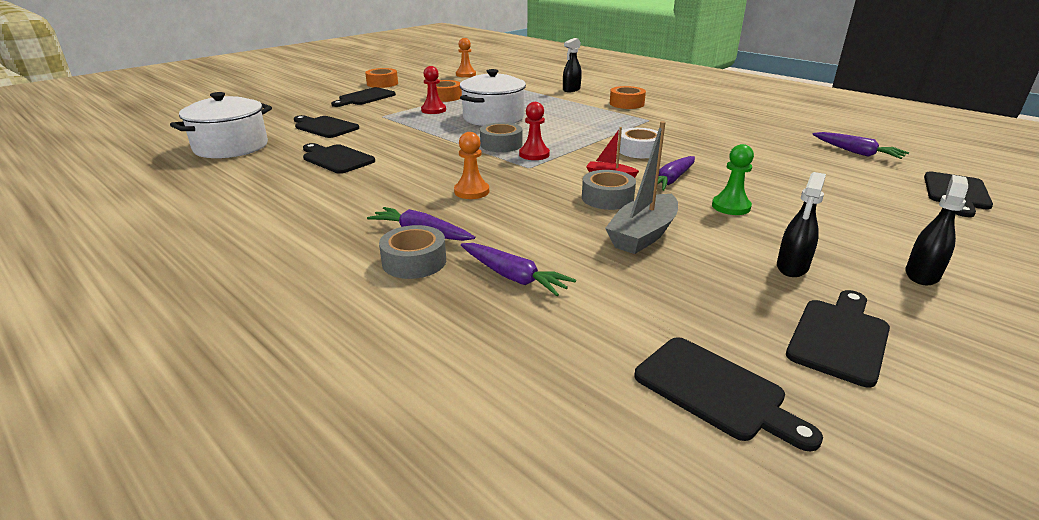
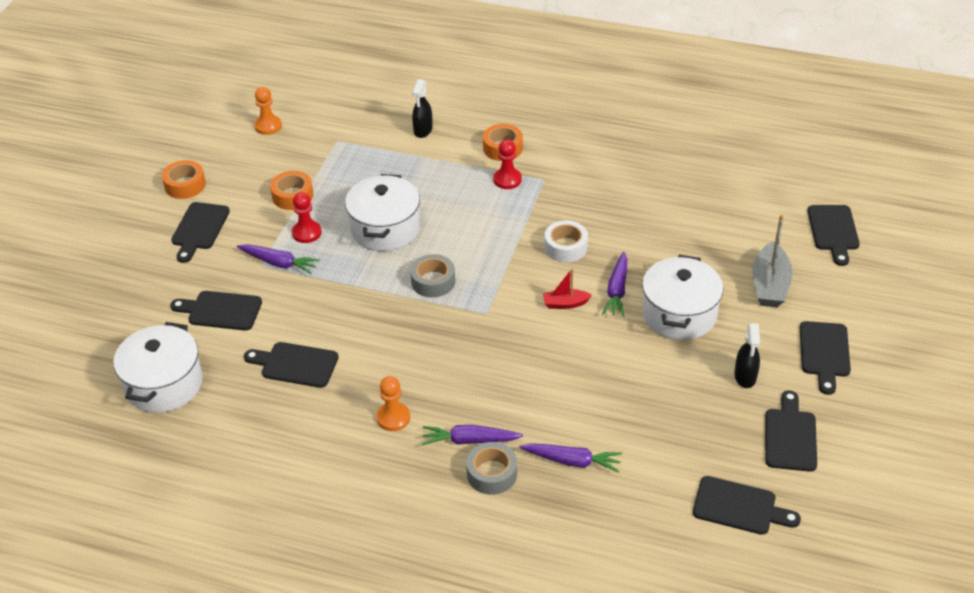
camera: 25 degrees left, 15 degrees up
orange pawn [454,132,489,199] -> orange pawn moved to [376,376,410,431]
red pawn [519,102,550,160] -> red pawn moved to [494,140,522,189]
grey tape [582,170,636,210] -> none
grey boat [605,121,678,254] -> grey boat moved to [752,214,793,307]
green pawn [712,144,754,215] -> white pot [642,255,724,340]
purple carrot [812,132,909,159] -> purple carrot moved to [237,244,320,274]
black spray bottle [905,175,968,285] -> black cutting board [800,321,851,395]

